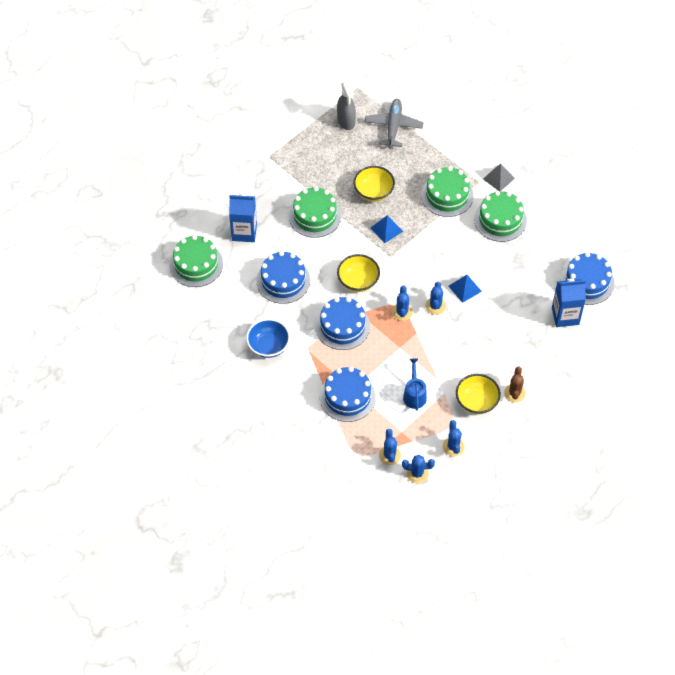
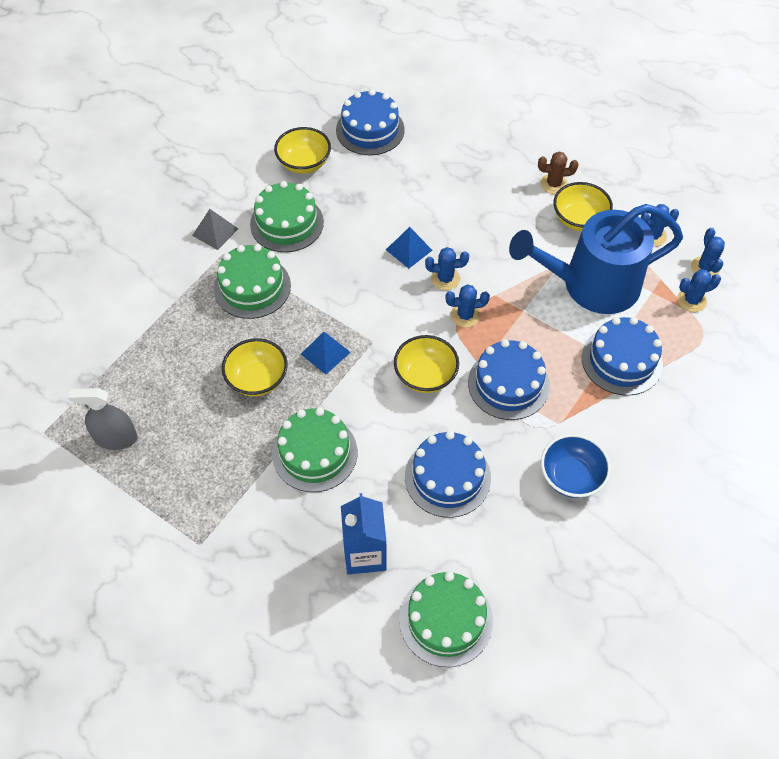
camera: 100 degrees left, 0 degrees up
grey spray bottle [337,82,356,130] -> grey spray bottle turned 150 degrees counterclockwise [68,388,137,450]
grey plane [365,99,423,148] -> none
blue watering can [403,358,427,410] -> blue watering can [509,204,683,314], size x2.38
blue carton [552,279,586,327] -> none
none -> yellow bowl [274,127,331,174]

